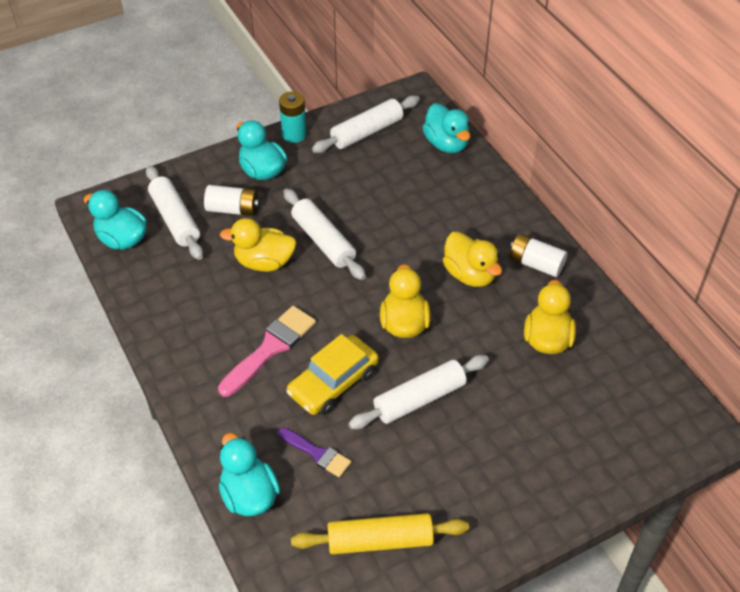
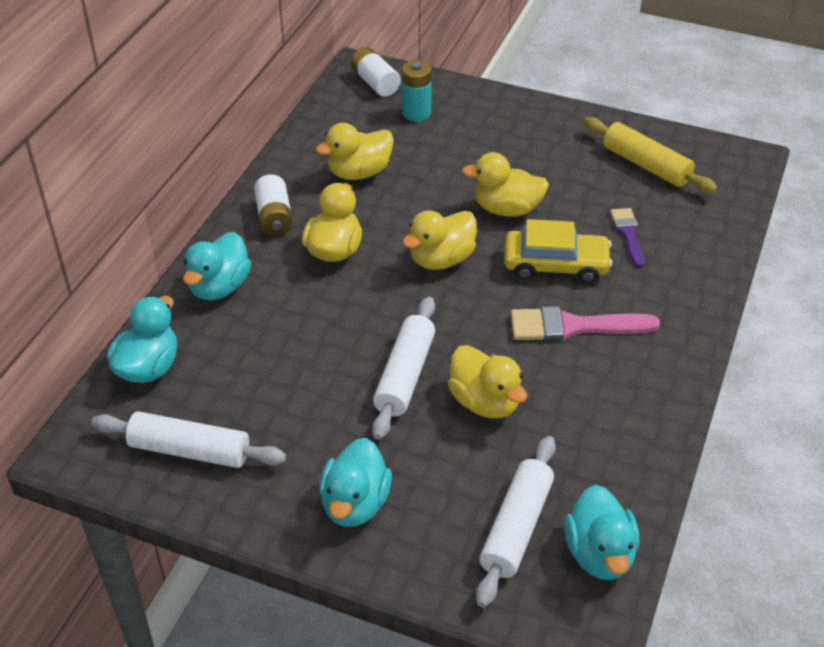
camera: 130 degrees left, 5 degrees down
white battery [204,185,260,216] -> white battery moved to [351,47,401,97]
turquoise duck [219,433,280,516] -> turquoise duck moved to [183,232,251,300]
turquoise battery [279,91,307,143] -> turquoise battery moved to [402,60,432,122]
white rolling pin [348,355,489,429] -> yellow duck [462,152,549,216]

